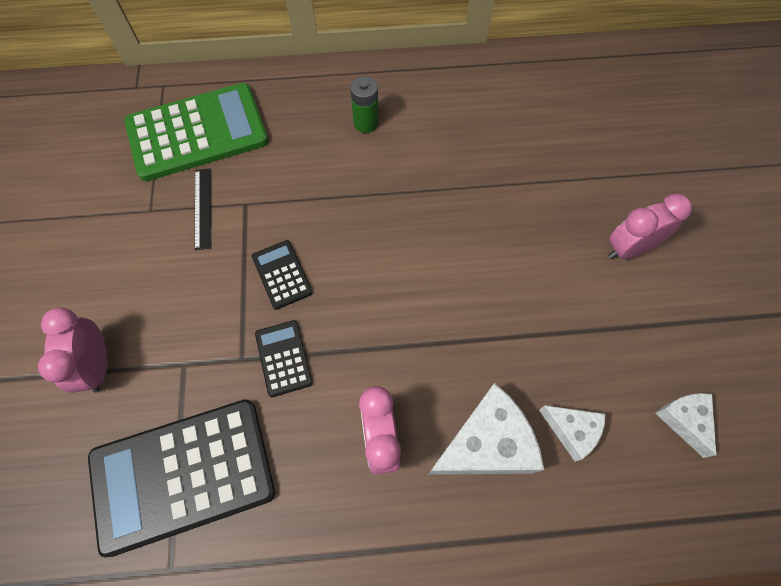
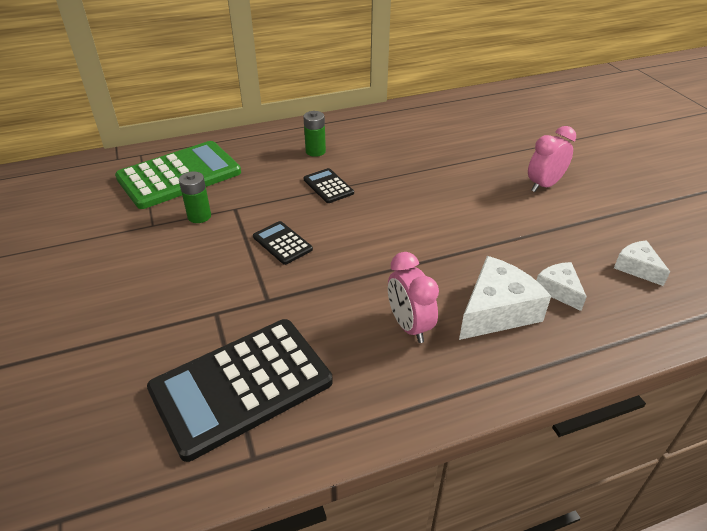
camera: 15 degrees left, 25 degrees down
pink clock [38,308,107,393] -> none
black ruler [195,169,211,250] -> green battery [179,171,211,223]
black calculator [255,320,313,397] -> black calculator moved to [304,168,354,203]
white cheese [539,405,606,462] -> white cheese turned 135 degrees counterclockwise [536,262,587,311]

